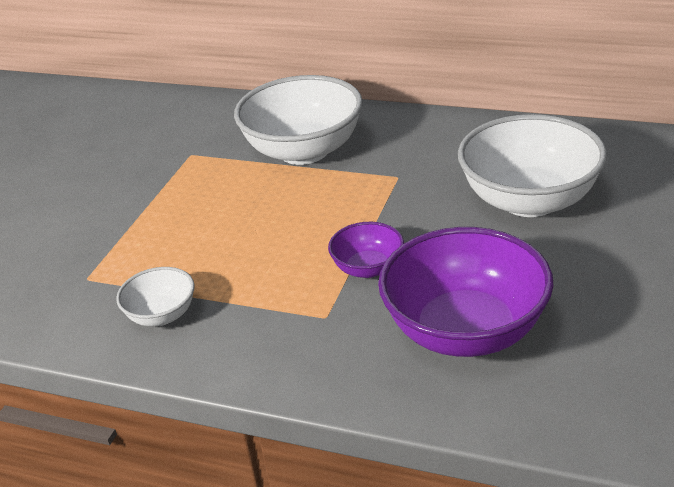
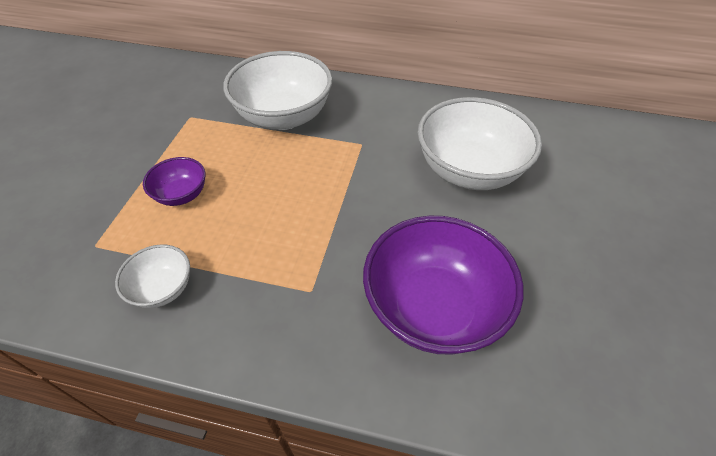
camera: 10 degrees left, 15 degrees up
purple bowl [328,222,404,278] -> purple bowl moved to [143,157,205,206]

